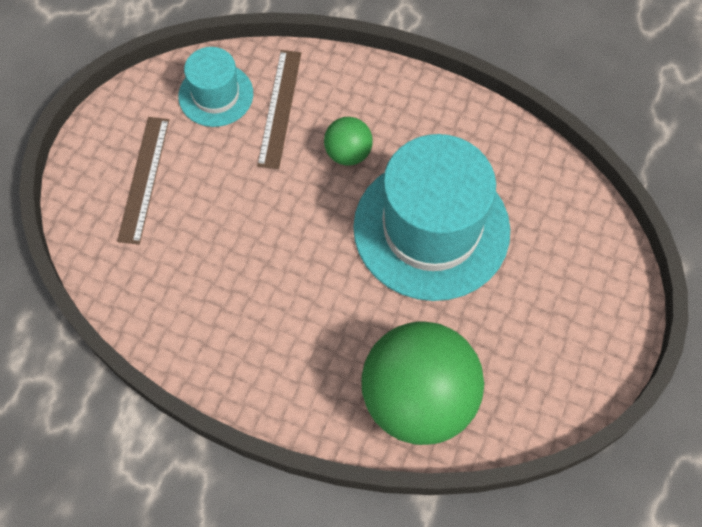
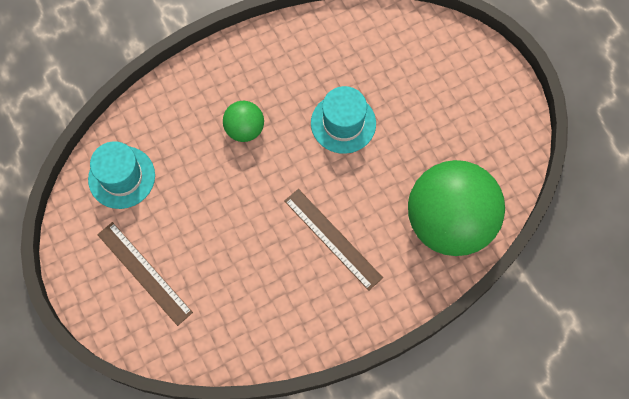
camera: 50 degrees left, 5 degrees up
brown ruler [257,50,301,169] -> brown ruler moved to [284,189,383,291]
turquoise hat [353,134,510,301] -> turquoise hat [311,86,376,154], size x0.51

